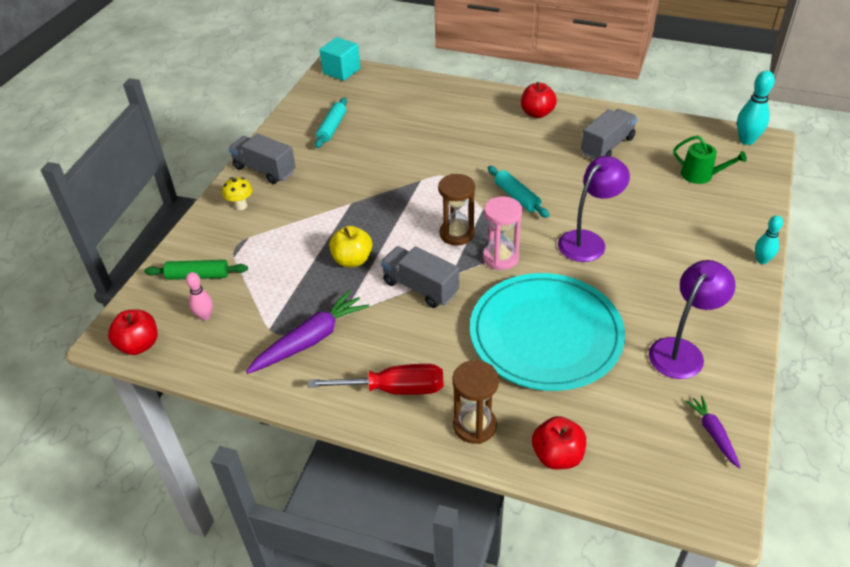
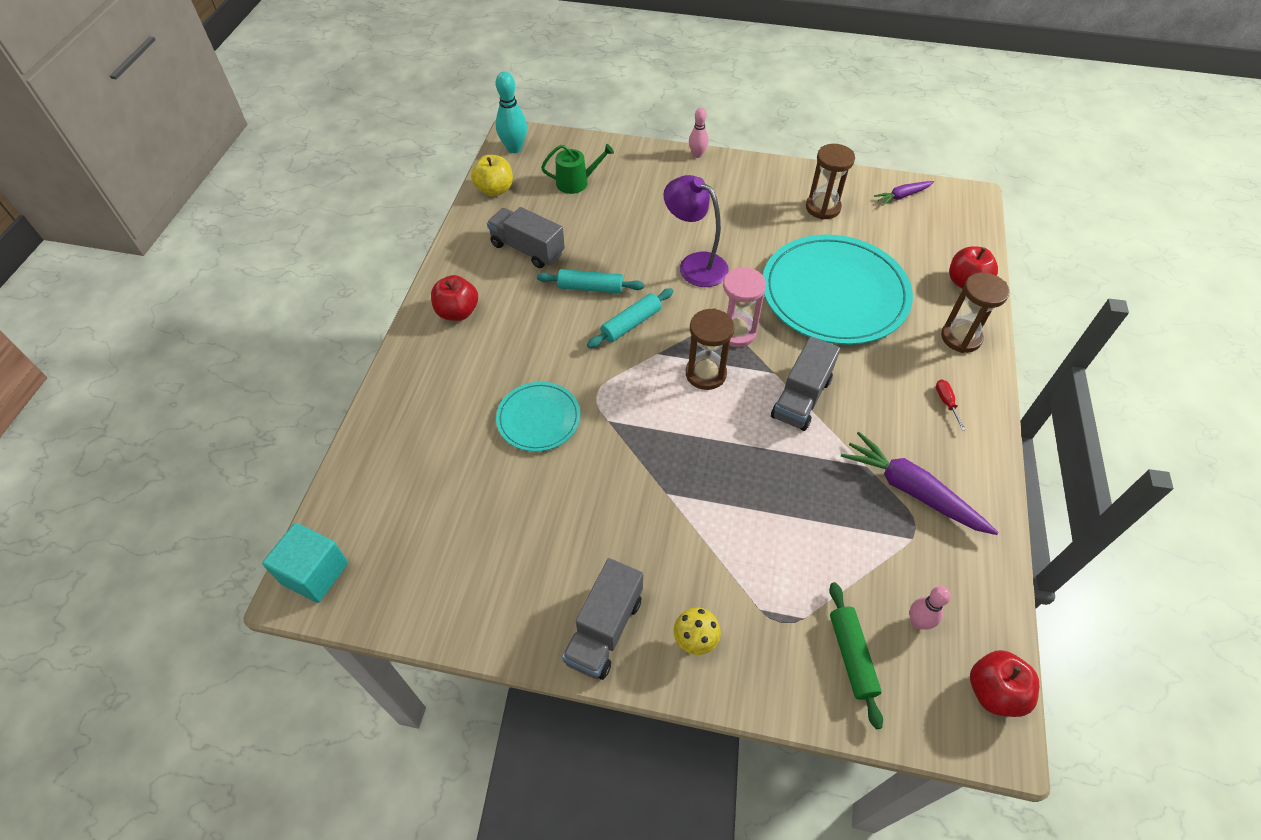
camera: 100 degrees left, 10 degrees up
red screwdriver [308,364,444,395] -> red screwdriver [936,379,966,430], size x0.44
turquoise rolling pin [315,97,347,148] -> turquoise rolling pin moved to [537,269,644,294]
yellow apple [329,226,372,267] -> yellow apple moved to [471,155,513,197]
purple lamp [649,260,736,379] -> brown hourglass [806,144,855,220]
green watering can [673,136,747,184] -> green watering can turned 60 degrees clockwise [541,144,614,194]
turquoise bowling pin [755,215,783,264] -> pink bowling pin [689,108,708,158]
none -> turquoise plate [496,382,581,452]

